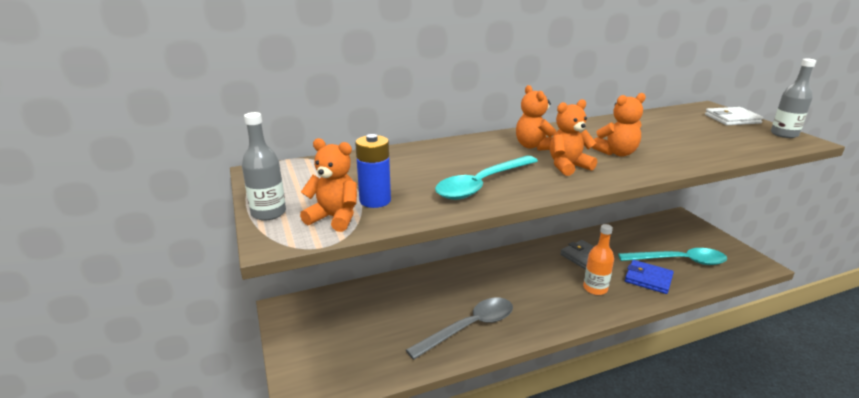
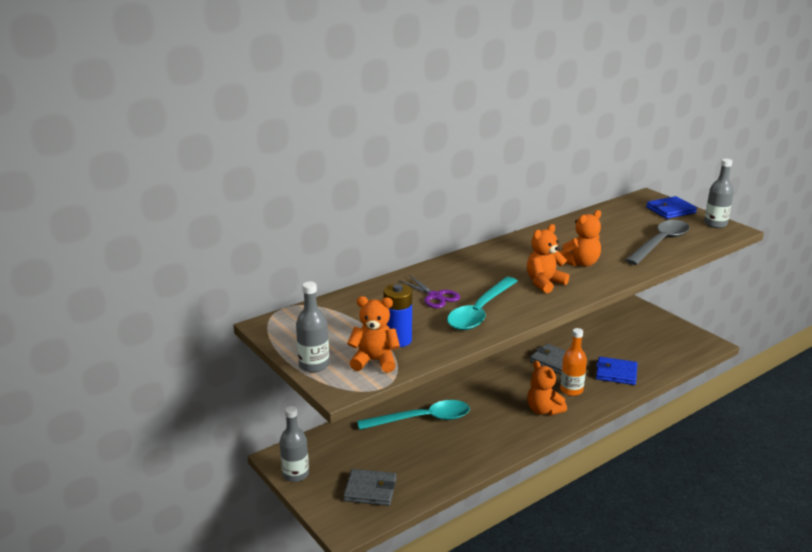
camera: 15 degrees left, 0 degrees up
grey spoon [406,298,513,360] -> grey spoon moved to [625,220,690,265]
orange teddy bear [516,85,556,151] -> orange teddy bear moved to [527,361,567,416]
turquoise spoon [618,248,727,265] -> turquoise spoon moved to [357,400,470,430]
white wallet [705,107,764,125] -> blue wallet [646,196,697,219]
none -> grey bottle [280,406,309,482]
none -> grey wallet [343,469,397,506]
none -> purple scissors [398,275,460,308]

